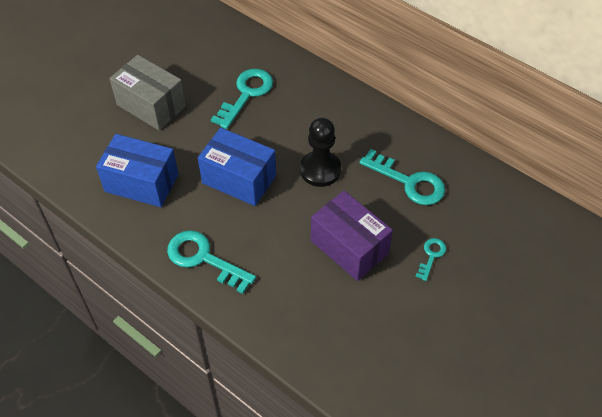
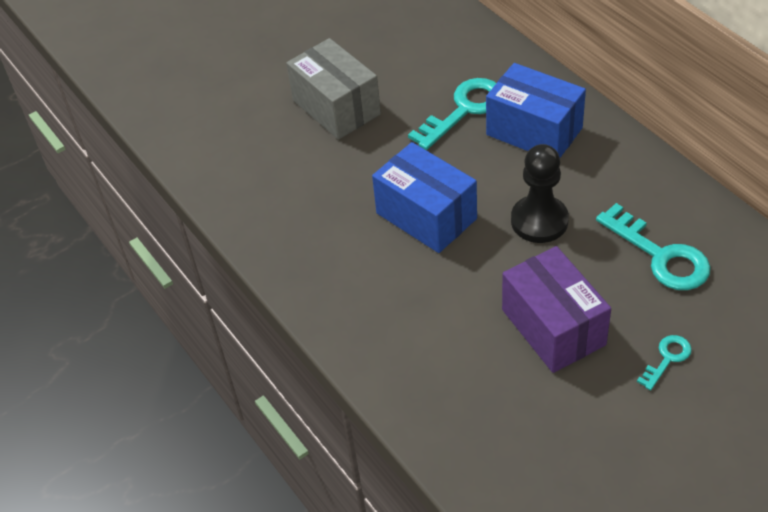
camera: 20 degrees right, 5 degrees down
blue box [96,134,178,207] -> blue box moved to [486,63,586,158]
turquoise key [167,230,256,294] -> none

